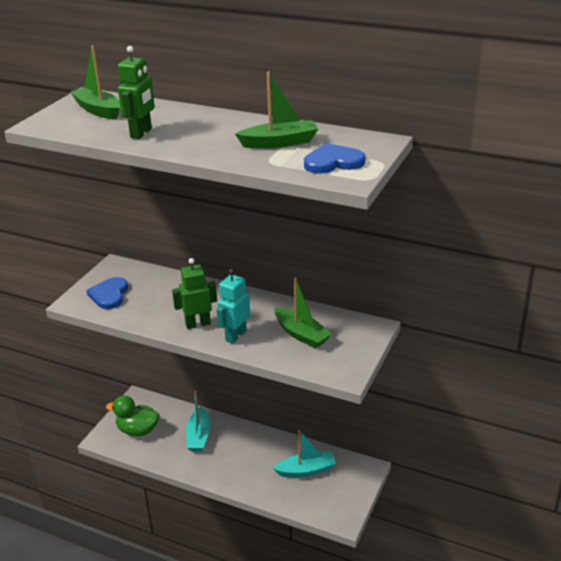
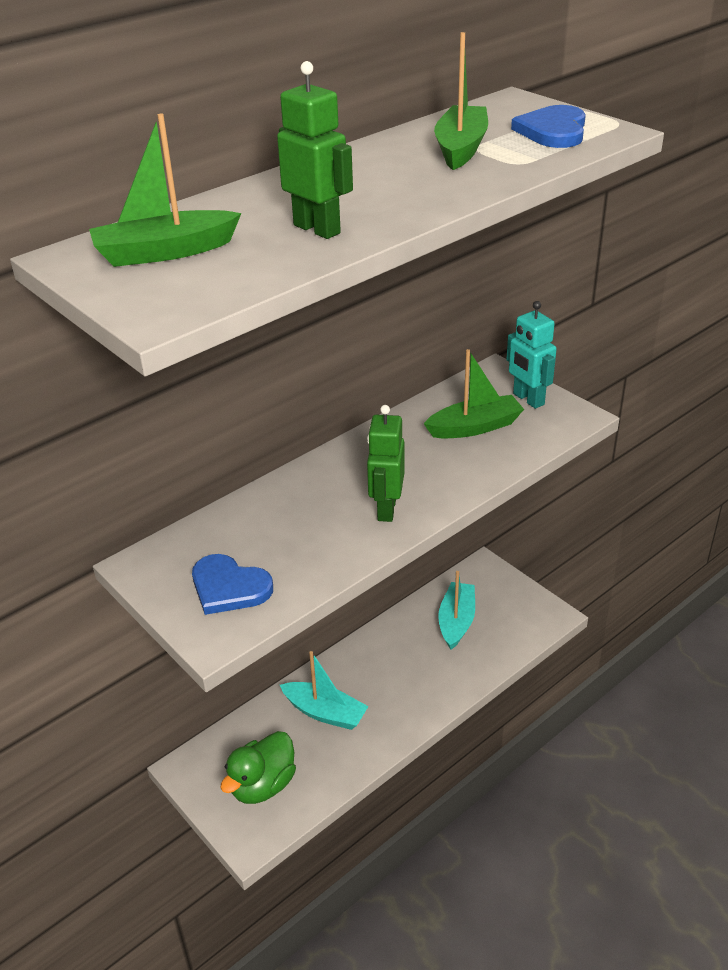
camera: 65 degrees left, 5 degrees up
turquoise robot [217,269,250,344] -> turquoise robot moved to [506,301,557,409]

